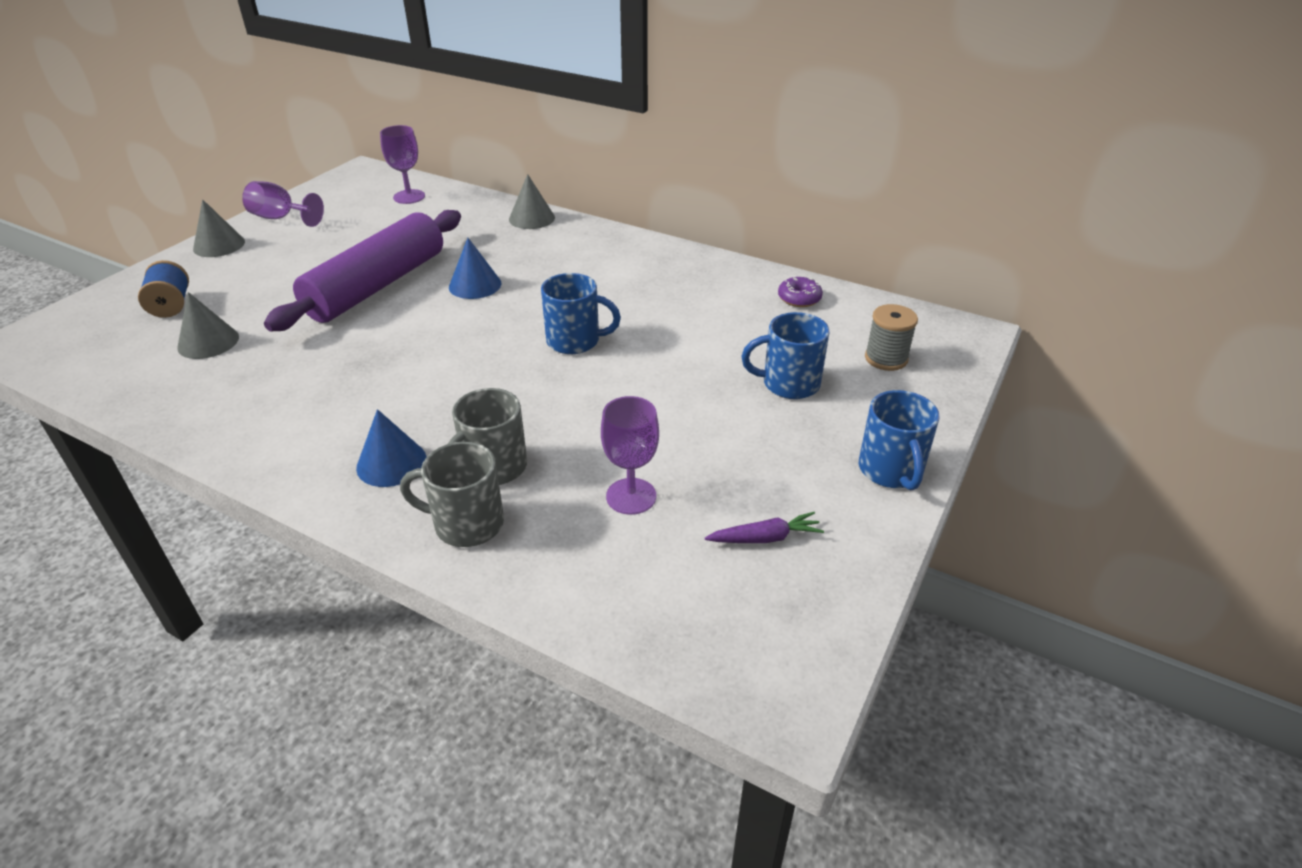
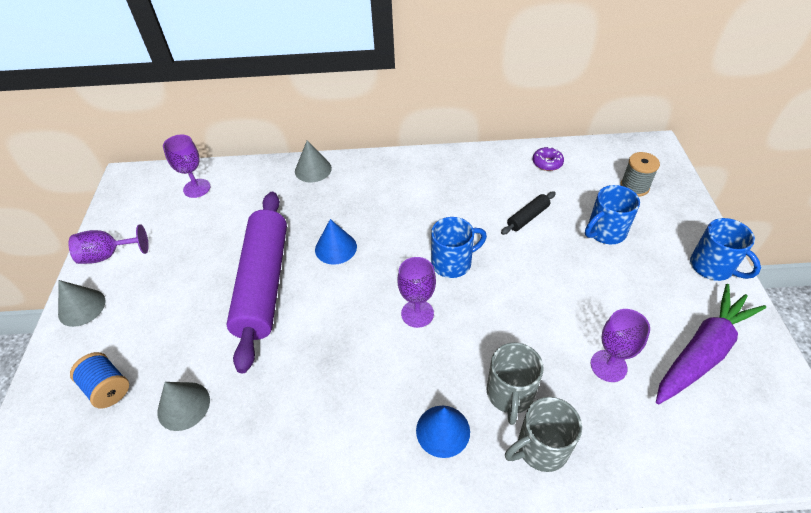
camera: 30 degrees left, 10 degrees up
purple carrot [705,512,824,543] -> purple carrot [656,284,766,404], size x2.20
none -> purple goblet [398,257,436,328]
none -> black rolling pin [501,192,556,235]

